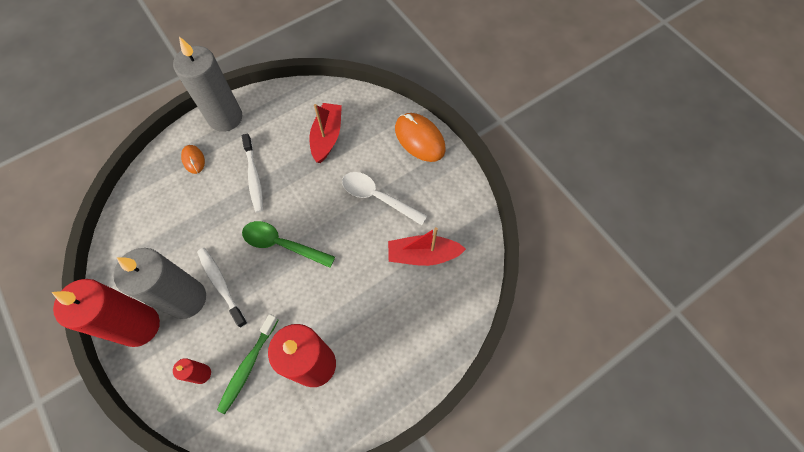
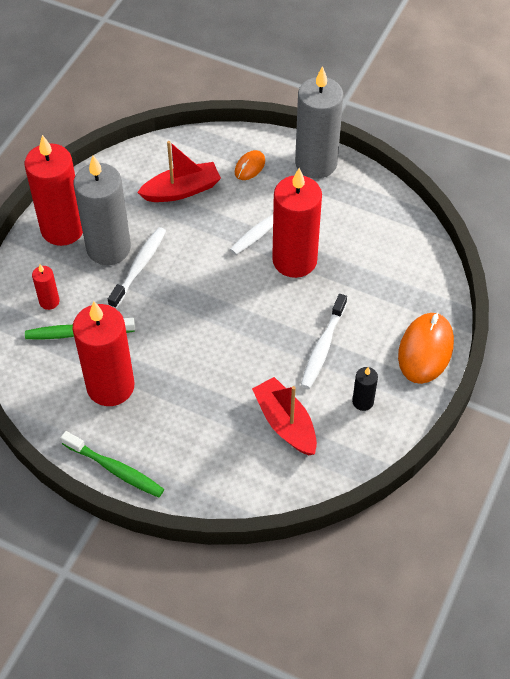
camera: 60 degrees right, 10 degrees down
green spoon [242,221,335,268] -> none
red boat [309,103,342,163] -> red boat moved to [137,141,221,202]
white spoon [342,172,427,225] -> white toothbrush [301,294,347,389]
none -> green toothbrush [61,431,164,498]
none -> red candle [272,168,322,278]
none -> black candle [352,367,378,411]

